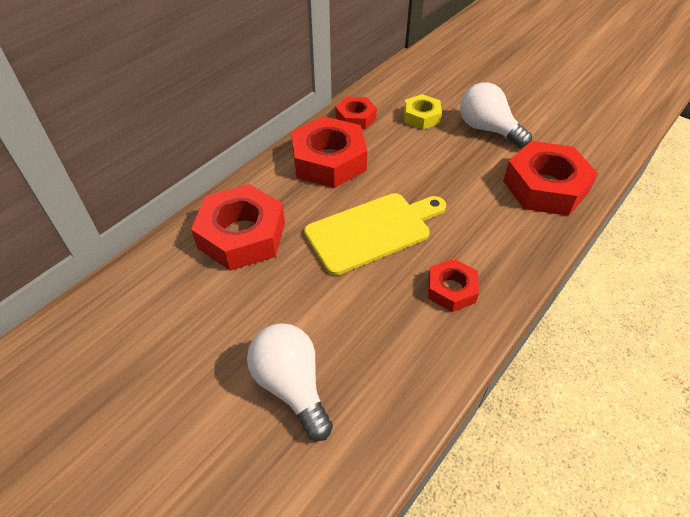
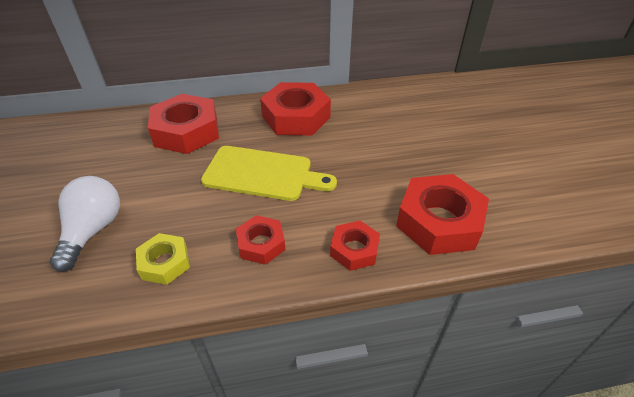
camera: 40 degrees right, 5 degrees down
red nut [336,97,377,129] -> red nut moved to [330,221,380,271]
yellow nut [404,94,442,129] -> yellow nut moved to [136,233,190,285]
white light bulb [460,82,532,148] -> none

